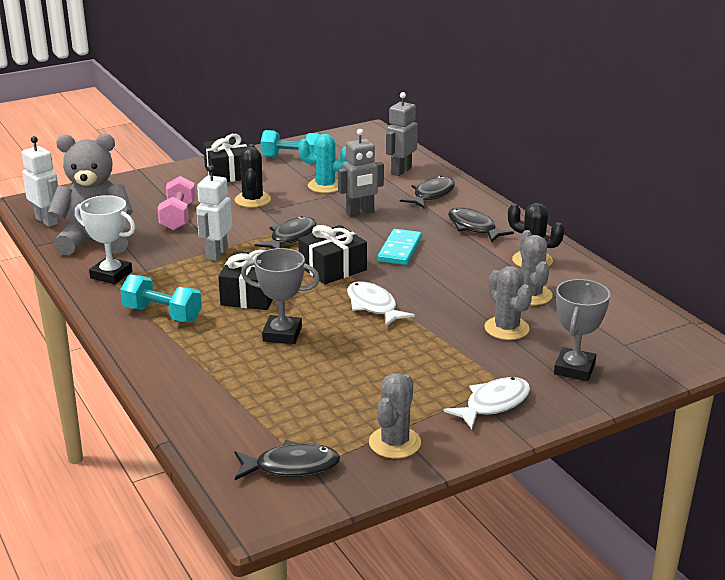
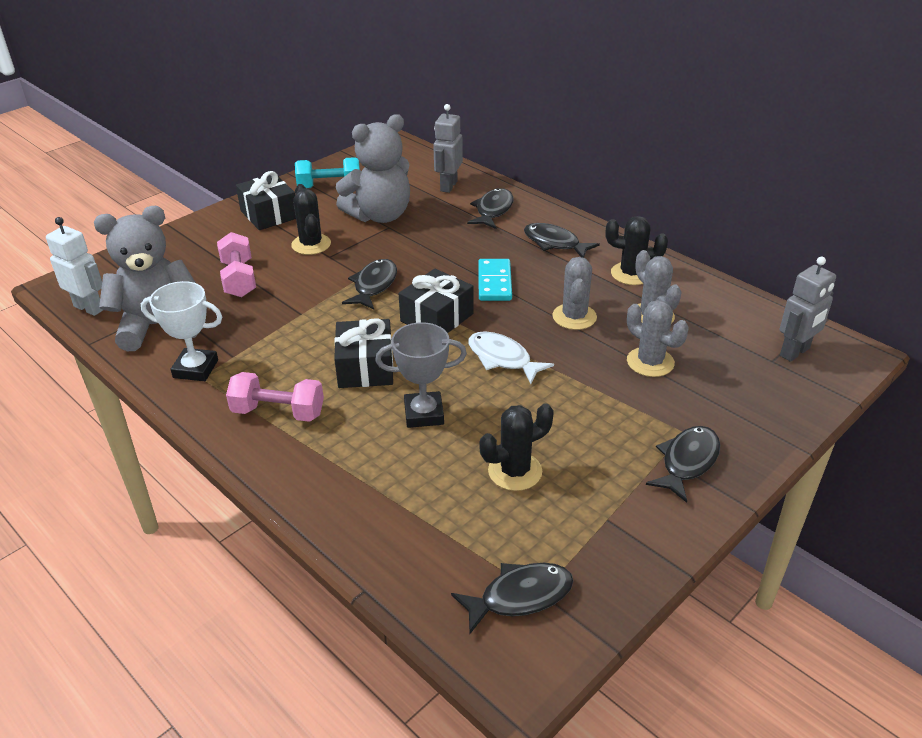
camera: 15 degrees left, 10 degrees up
turquoise dumbbell [120,274,202,322] -> pink dumbbell [226,372,324,422]
white robot [196,165,232,261] -> none
turquoise cactus [298,134,347,193] -> grey teddy bear [336,114,410,223]
grey robot [338,129,384,217] -> grey robot moved to [780,257,836,362]
grey cactus [369,373,421,458] -> grey cactus moved to [552,257,597,330]
white fish [443,377,530,429] -> black fish [646,426,720,503]
grey trophy [554,279,610,381] -> none
none -> black cactus [479,403,554,491]

